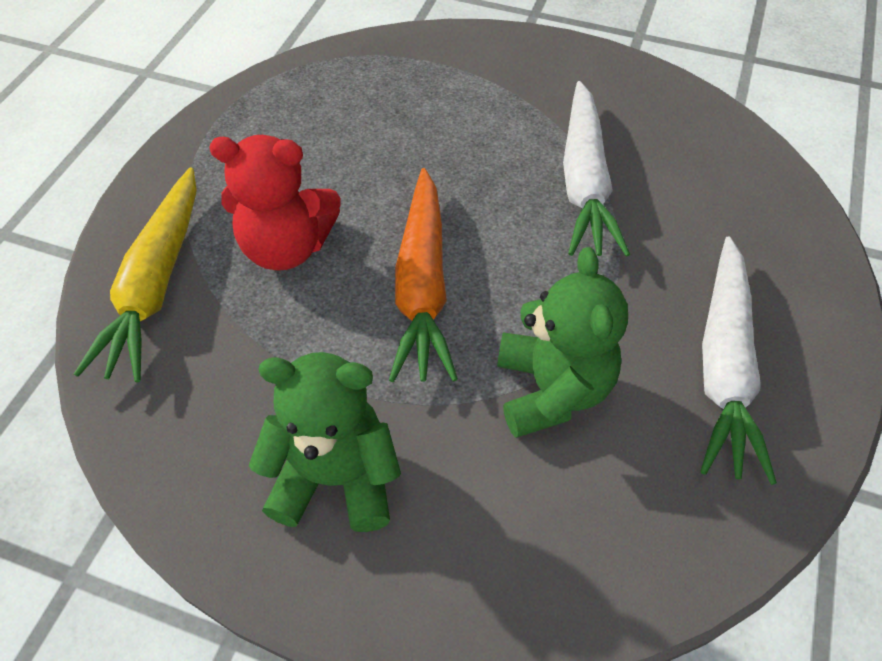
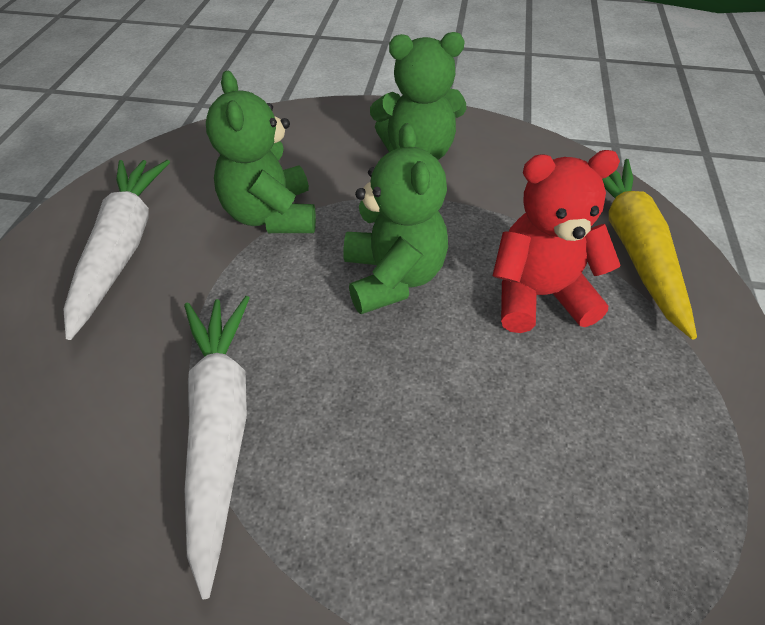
camera: 170 degrees right, 5 degrees down
orange carrot [389,168,458,382] -> green teddy bear [344,123,448,314]

